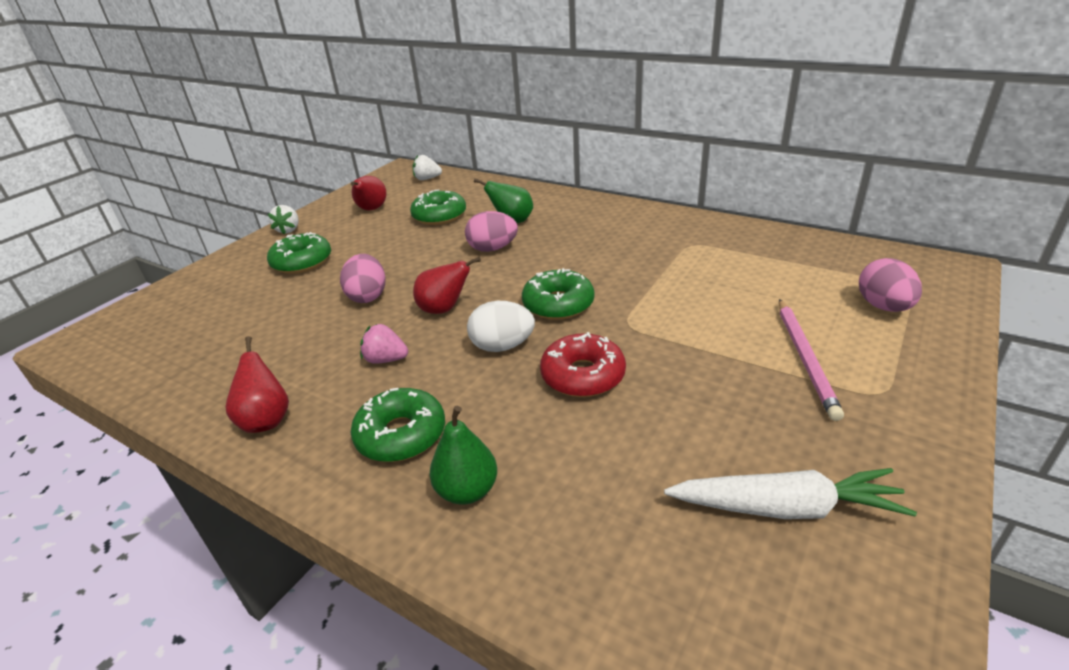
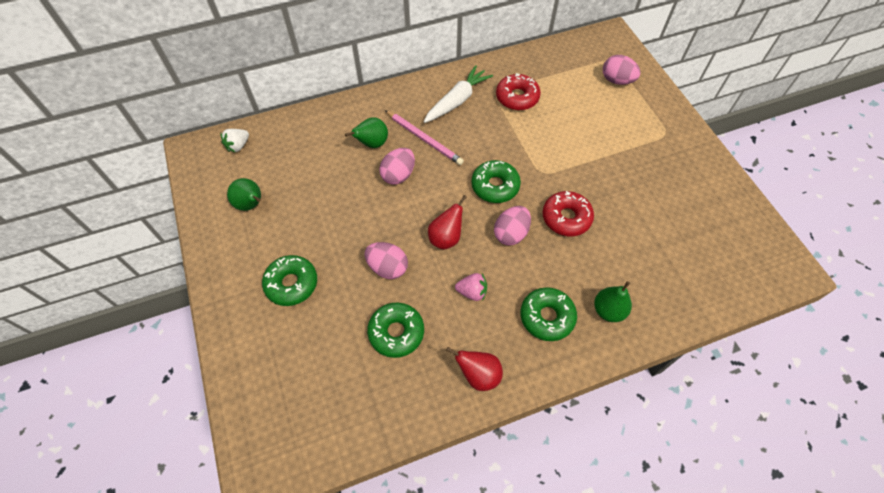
camera: 55 degrees left, 25 degrees up
white strawberry [268,205,299,235] -> none
red pear [351,176,386,210] -> green pear [227,178,261,211]
pink strawberry [360,323,408,364] -> pink strawberry turned 135 degrees counterclockwise [455,273,487,301]
green donut [410,190,466,225] -> green donut moved to [367,303,424,358]
white egg [467,301,535,352] -> pink egg [494,206,531,246]
white carrot [664,468,917,519] -> white carrot moved to [424,65,493,123]
pink pencil [779,299,844,421] -> pink pencil moved to [385,110,464,165]
none -> red donut [496,73,541,110]

